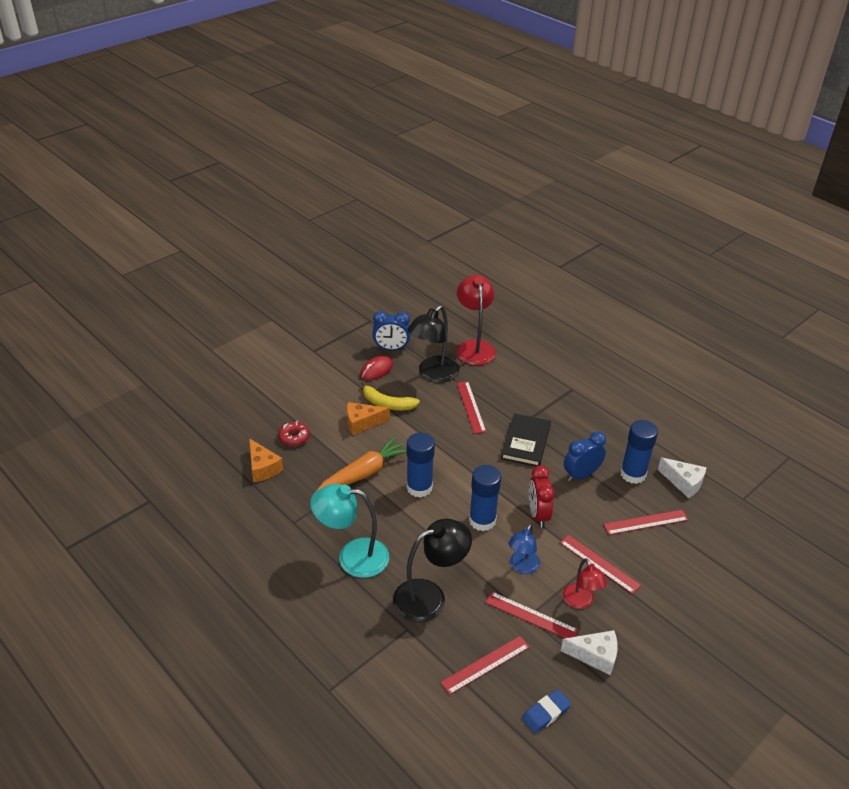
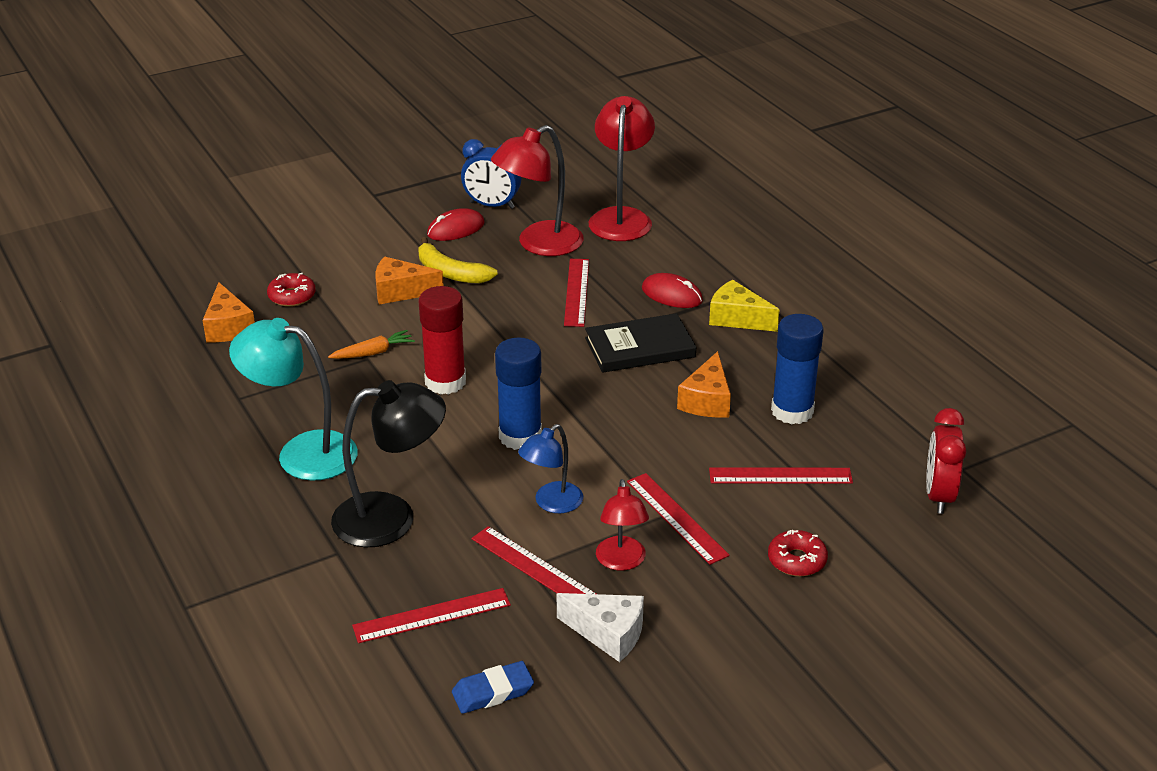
camera: 15 degrees right, 5 degrees down
orange carrot [316,436,407,491] -> orange carrot [328,330,415,359], size x0.53
blue glue stick [406,433,435,498] -> red glue stick [419,286,466,394]
black lamp [408,305,459,383] -> red lamp [491,125,584,256]
black book [501,413,551,466] -> black book turned 45 degrees clockwise [585,313,696,373]
red clock [529,465,555,528] -> red clock moved to [926,408,966,514]
blue clock [564,431,606,481] -> orange cheese [677,351,731,418]
white cheese [658,458,707,498] -> none
none -> red mouse [642,273,703,308]
none -> yellow cheese [709,280,780,332]
none -> red donut [768,530,828,576]

